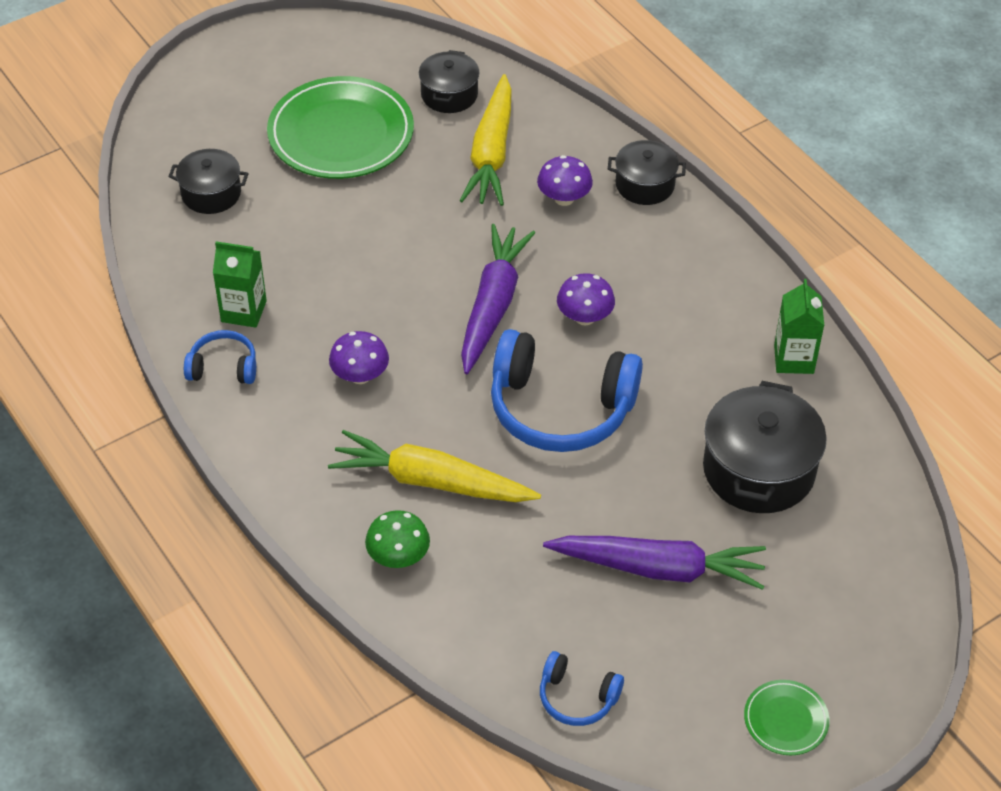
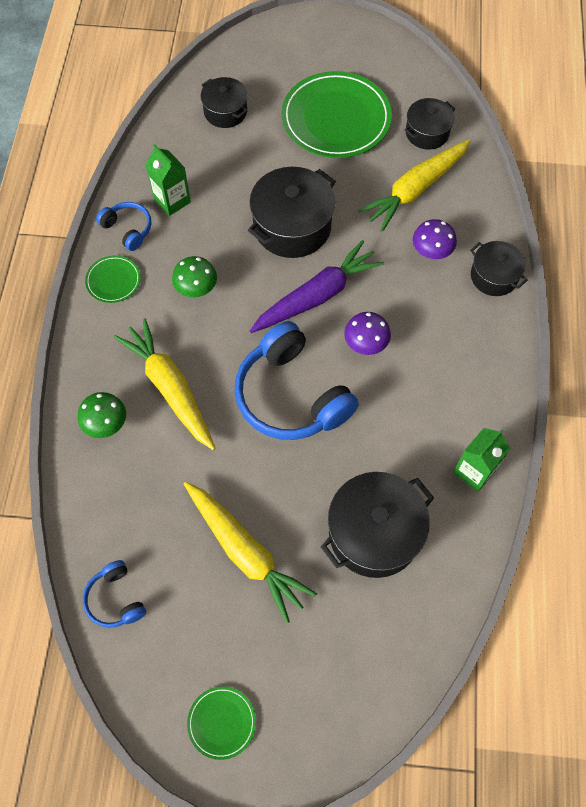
camera: 40 degrees right, 15 degrees up
purple mushroom [329,331,389,384] -> green mushroom [172,256,217,297]
purple carrot [543,536,766,590] -> yellow carrot [184,482,317,623]
none -> green plate [85,255,141,303]
none -> black pot [248,167,336,258]

